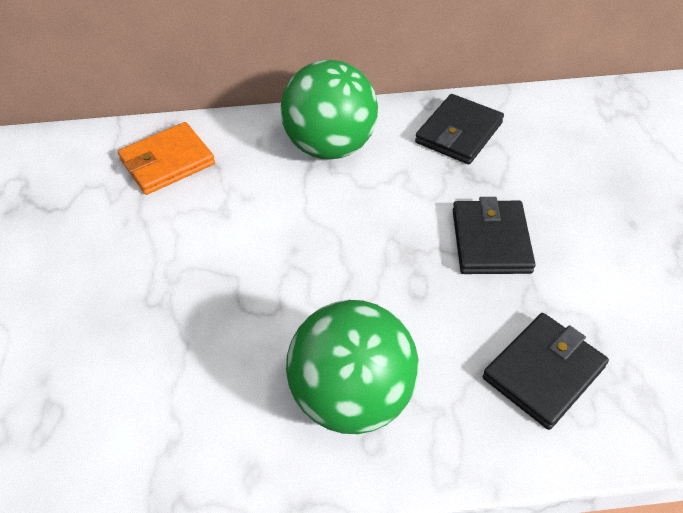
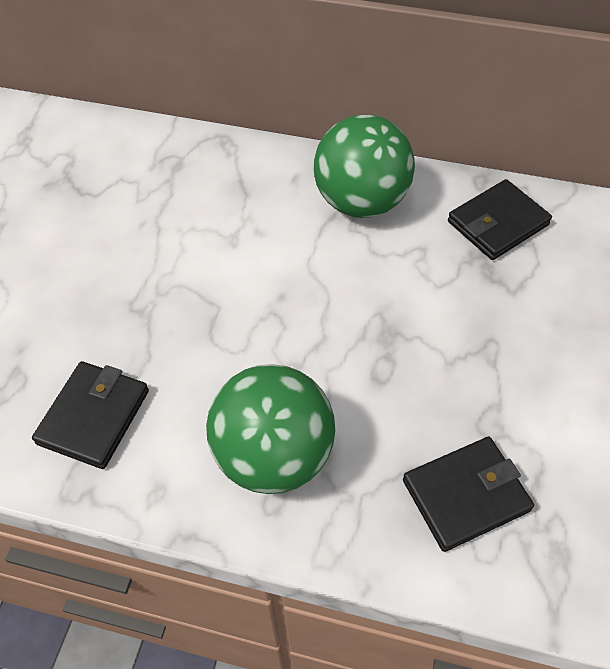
camera: 20 degrees right, 5 degrees up
orange wallet [118,122,215,195] -> none
black wallet [453,197,536,274] -> black wallet moved to [32,361,149,469]

